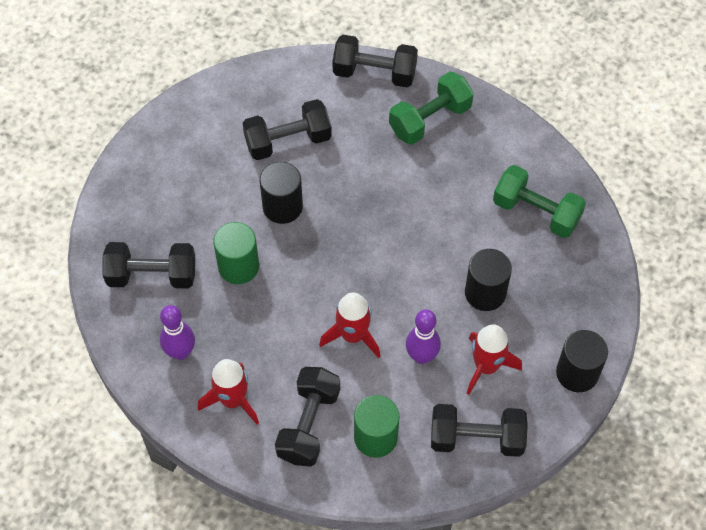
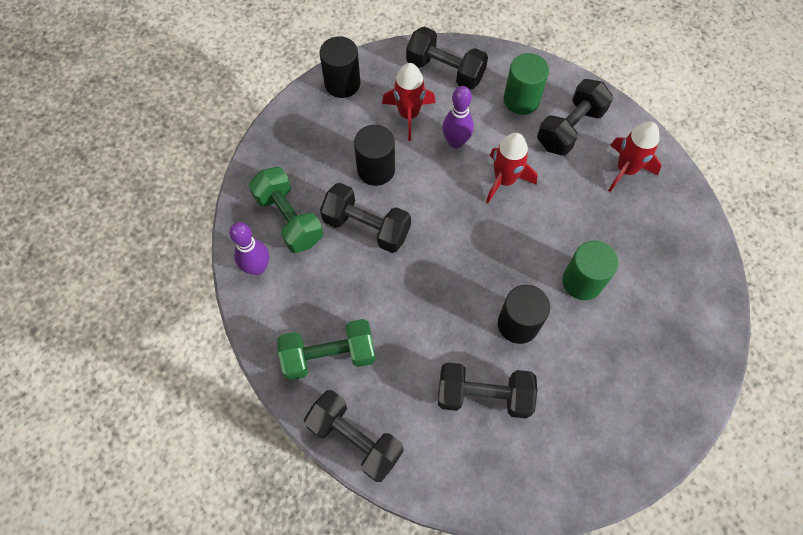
camera: 155 degrees left, 5 degrees up
black dumbbell [102,242,195,288] -> black dumbbell moved to [320,183,411,253]
purple bowling pin [160,305,195,360] -> purple bowling pin moved to [229,222,269,275]

